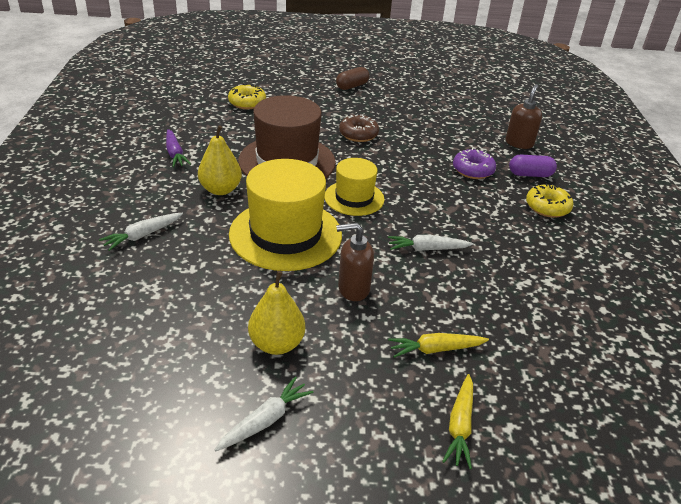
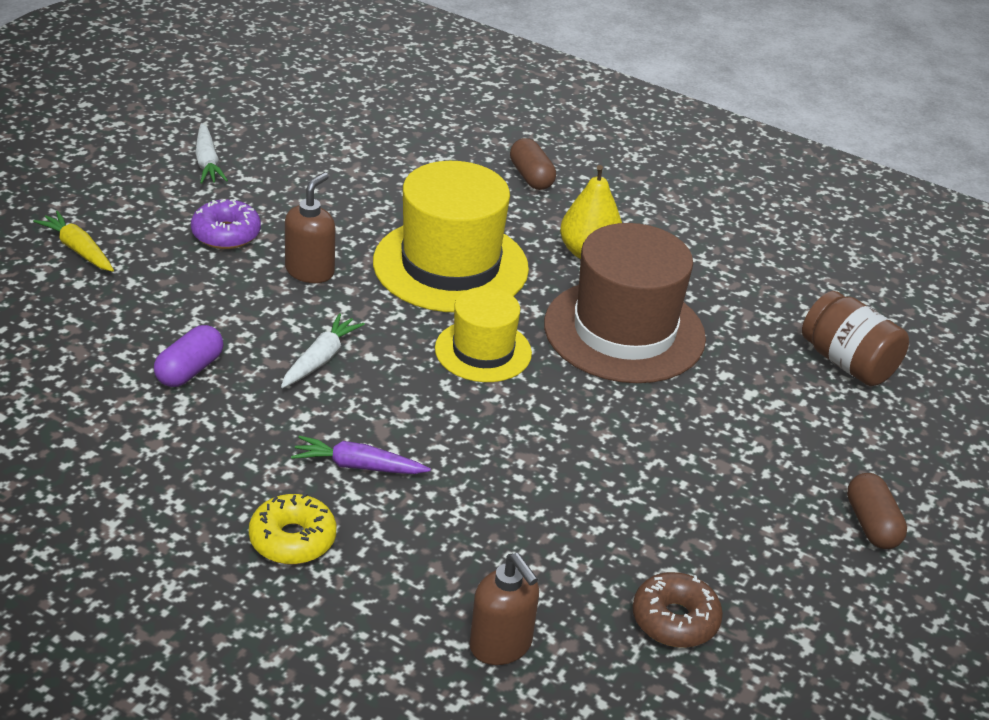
camera: 120 degrees right, 0 degrees up
white carrot [99,213,183,251] -> brown capsule [510,138,556,190]
purple carrot [166,129,191,167] -> purple carrot moved to [291,436,431,474]
yellow donut [228,84,266,109] -> brown jar [802,291,909,386]
yellow pear [248,271,305,355] -> none
brown donut [339,115,379,142] -> brown donut moved to [632,572,723,648]
yellow carrot [388,333,489,358] -> none
purple donut [453,148,496,179] -> purple donut moved to [191,199,261,249]
purple capsule [509,155,557,177] -> purple capsule moved to [154,325,223,387]

